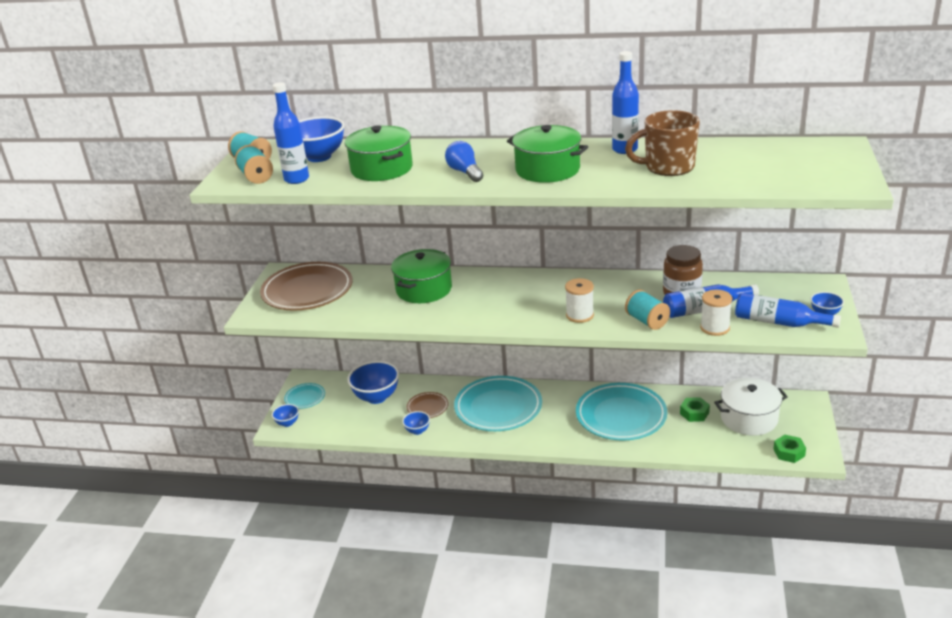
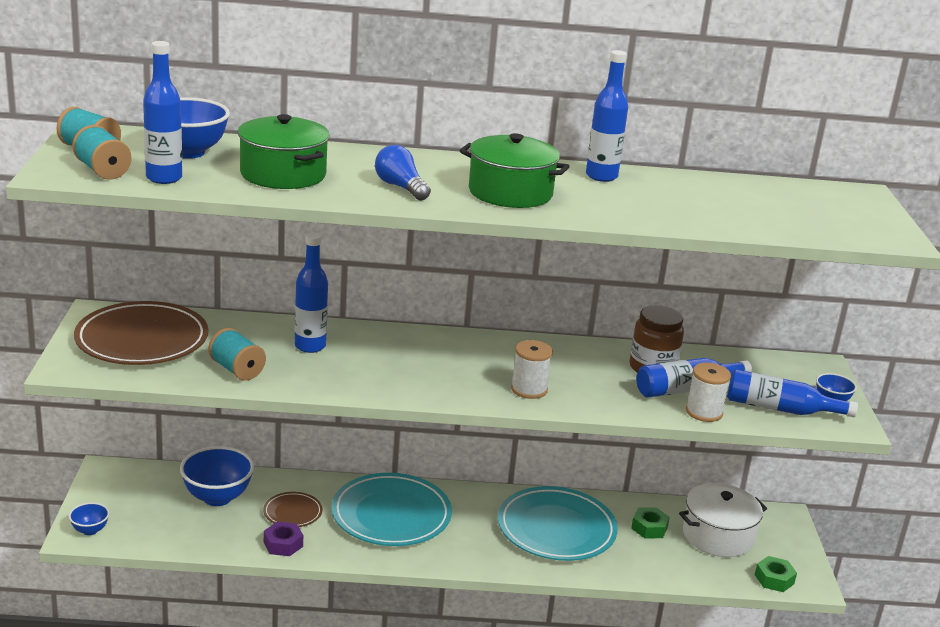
camera: 15 degrees left, 5 degrees down
turquoise plate [284,383,325,409] -> none
green pot [391,249,452,303] -> blue bottle [295,233,328,353]
blue bowl [402,411,430,435] -> purple nut [264,522,303,556]
brown mug [625,110,700,176] -> none
turquoise spool [625,290,670,330] -> turquoise spool moved to [208,328,266,381]

